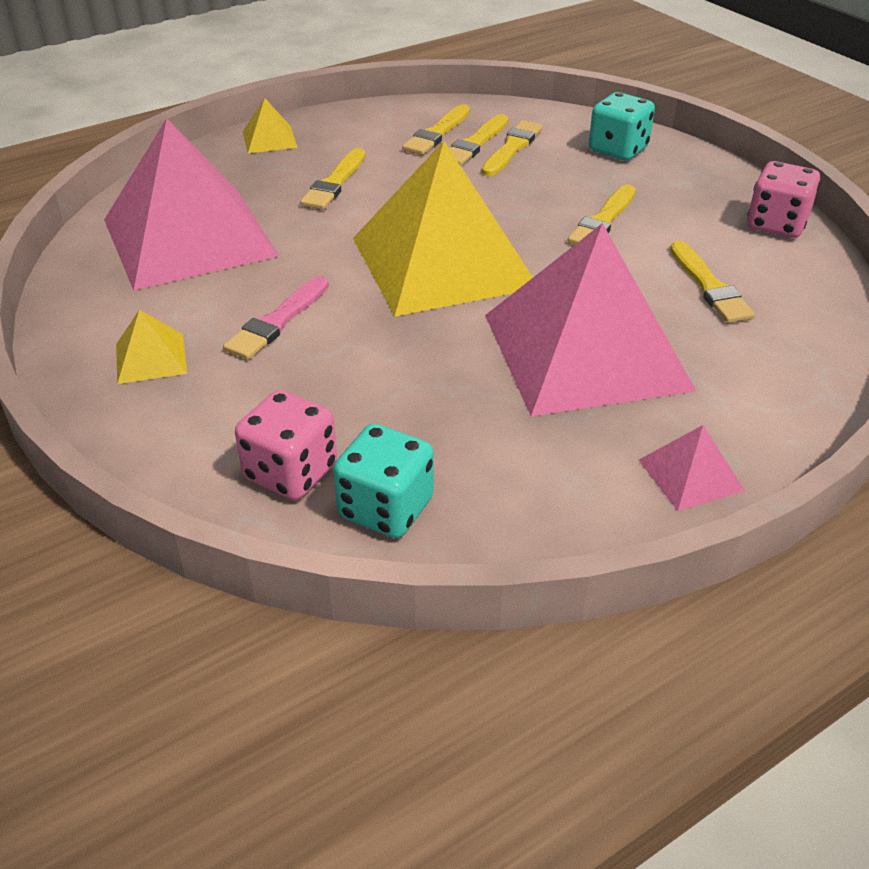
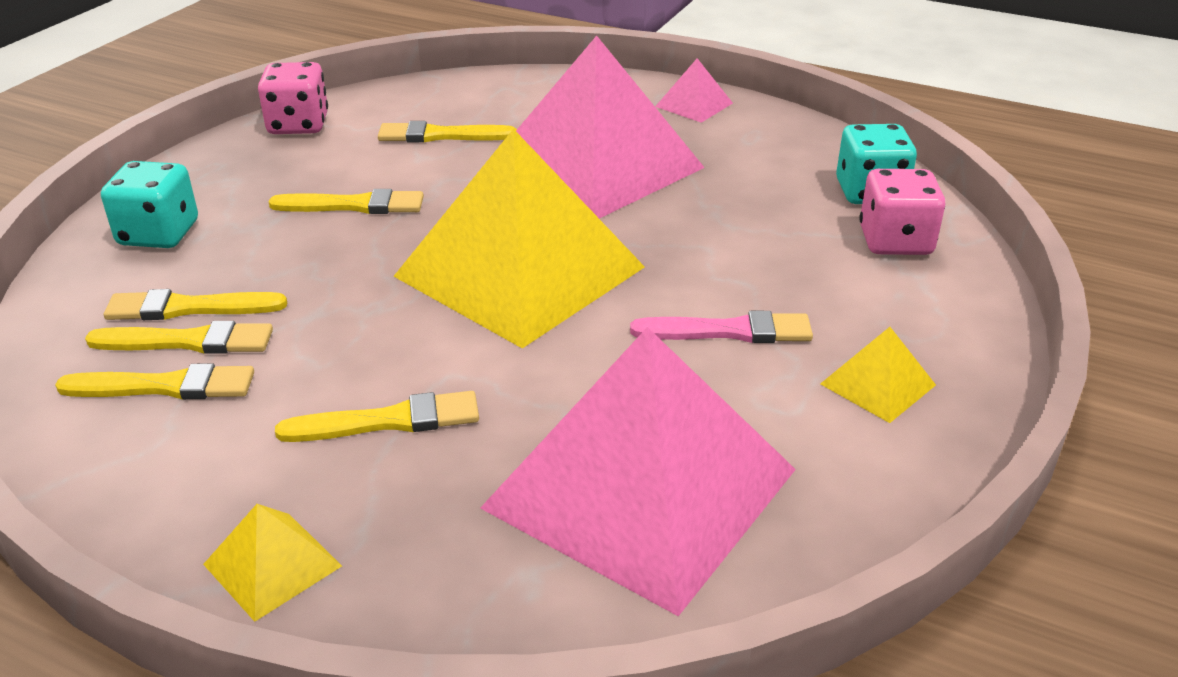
camera: 120 degrees left, 5 degrees down
yellow brush [670,241,755,323] -> yellow brush turned 135 degrees counterclockwise [378,121,517,143]

